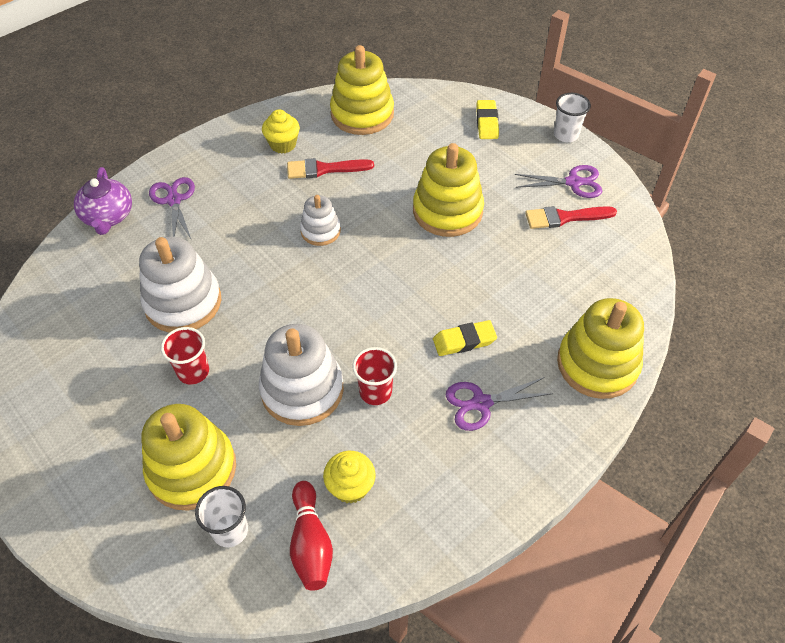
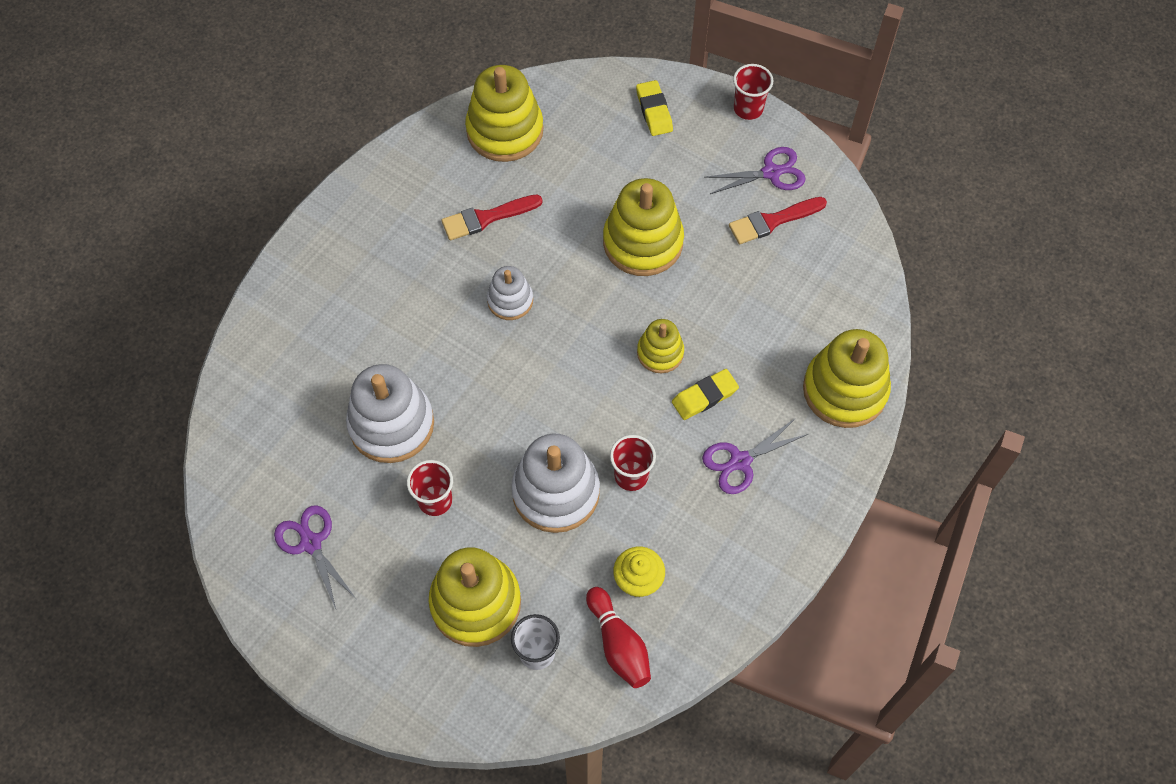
camera: 15 degrees left, 10 degrees up
purple teapot [74,167,132,235] -> none
purple scissors [149,177,195,239] -> purple scissors moved to [274,505,357,609]
yellow cupcake [262,109,300,154] -> none
white cup [554,93,591,142] -> red cup [733,64,774,120]
none -> yellow stacking toy [637,319,684,373]

